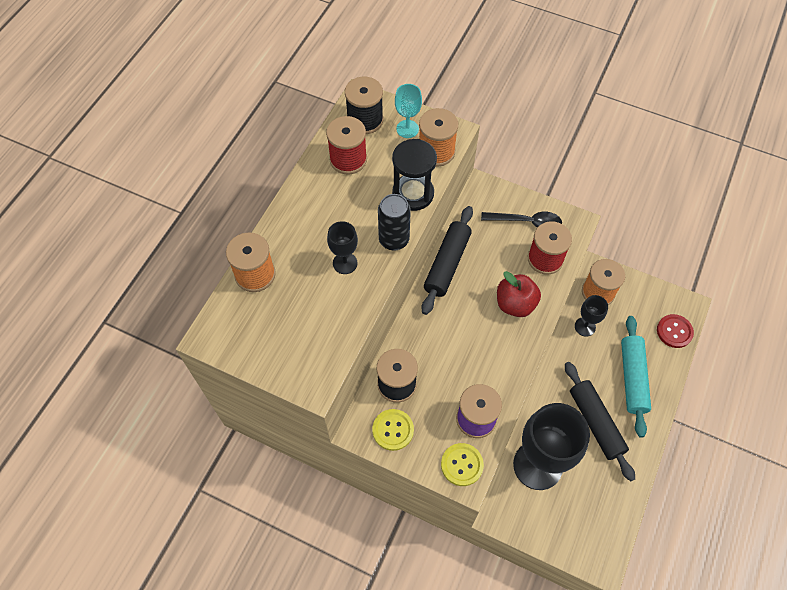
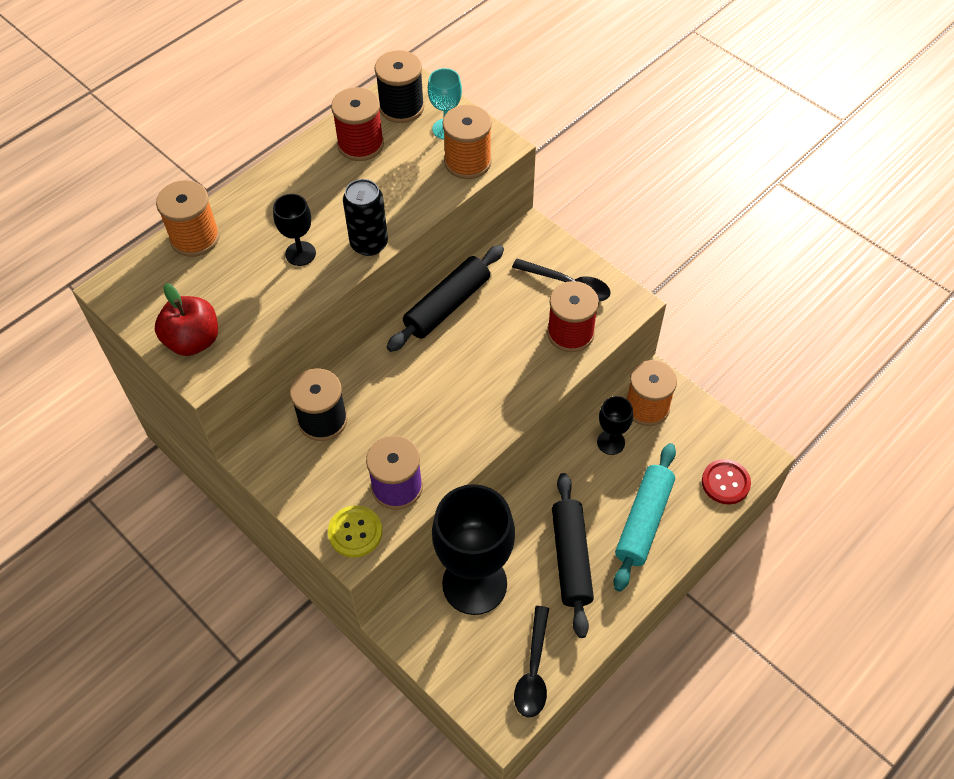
camera: 20 degrees right, 5 degrees down
yellow button [372,409,414,451] -> none
black hourglass [392,139,437,211] -> none
red apple [497,271,541,317] -> red apple moved to [155,283,218,356]
none -> black spoon [514,606,549,718]

